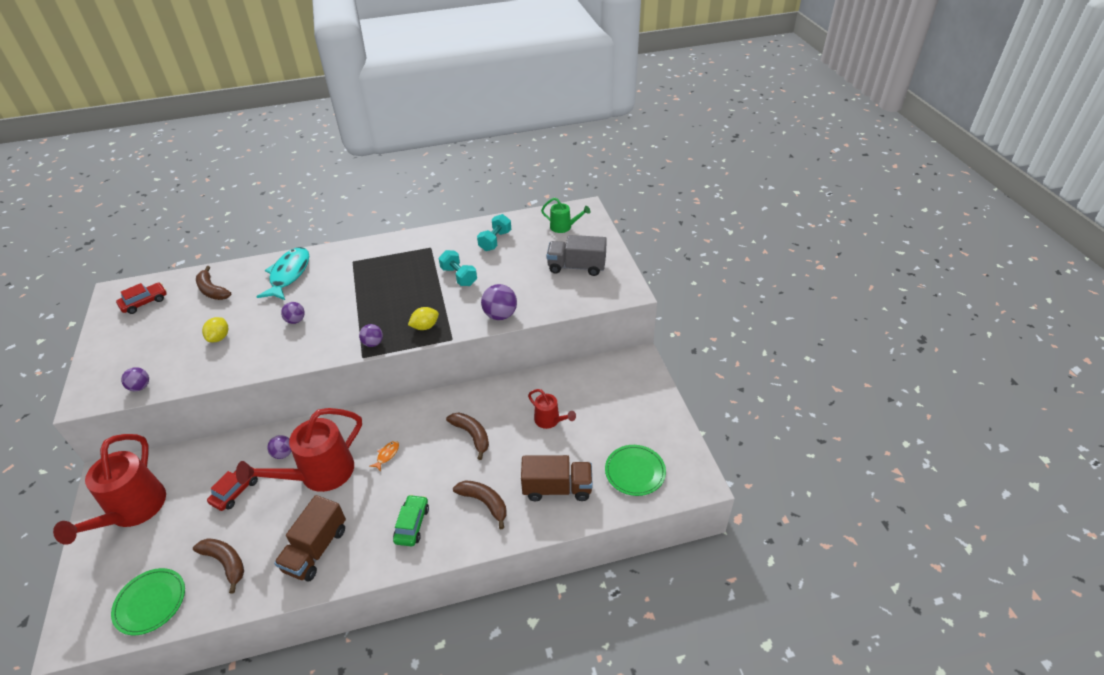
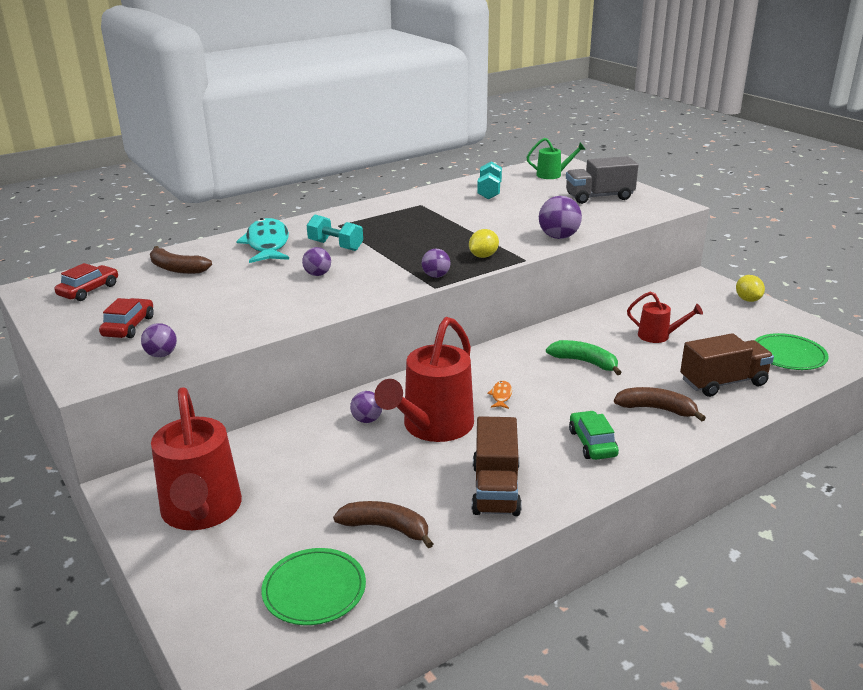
camera: 20 degrees left, 15 degrees down
yellow lemon [202,317,228,342] -> yellow lemon moved to [736,275,765,302]
red car [207,463,258,511] -> red car moved to [99,298,154,338]
turquoise dumbbell [439,250,477,286] -> turquoise dumbbell moved to [307,215,363,251]
brown banana [446,413,489,460] -> green banana [546,340,622,375]

